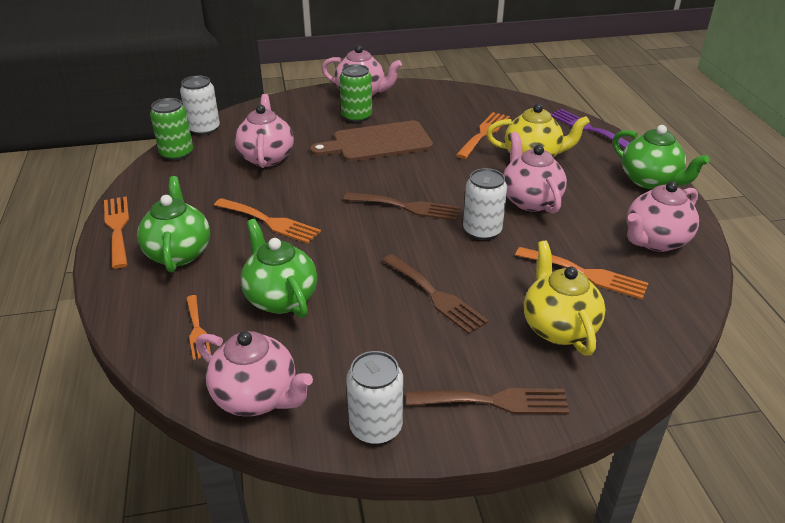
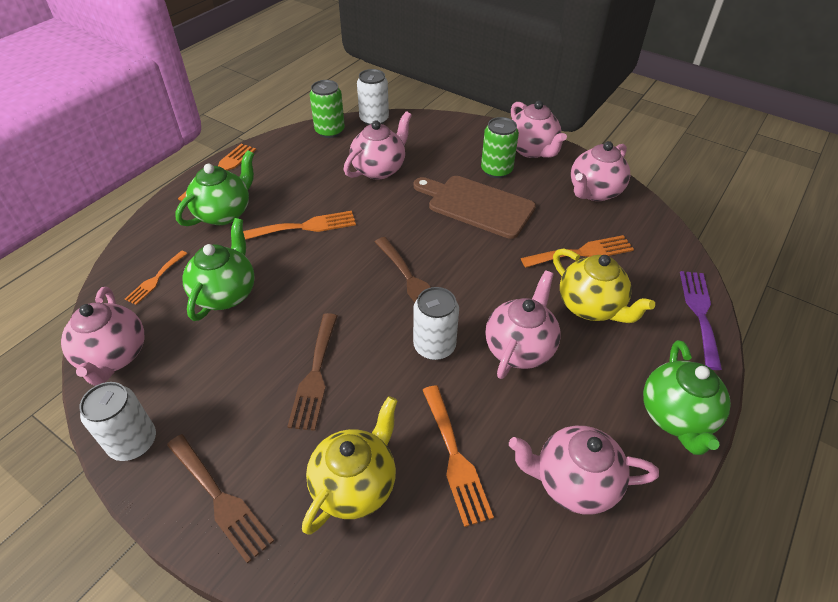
camera: 45 degrees right, 10 degrees up
orange fork [214,198,321,244] -> orange fork turned 90 degrees counterclockwise [243,211,356,240]
none -> pink teapot [571,141,630,201]

